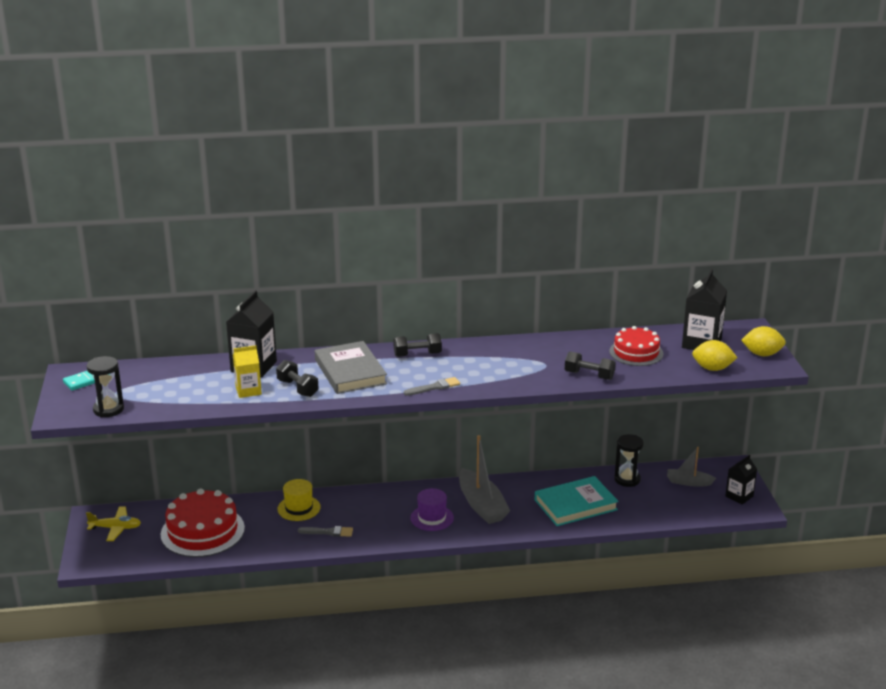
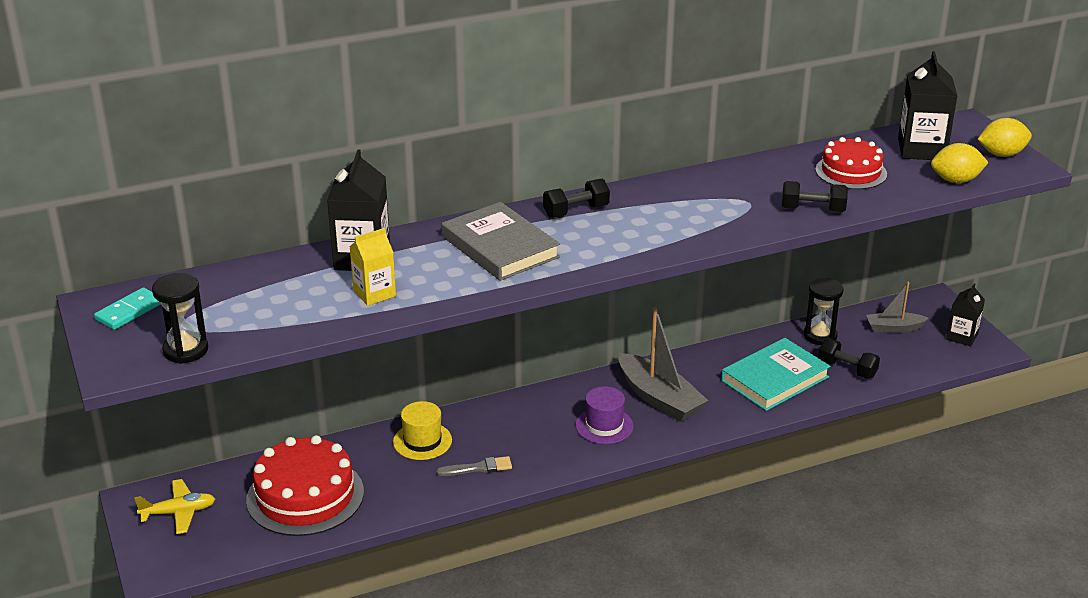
camera: 15 degrees left, 5 degrees up
black dumbbell [276,360,319,397] -> black dumbbell moved to [818,339,880,379]
grey brush [404,377,460,396] -> none

